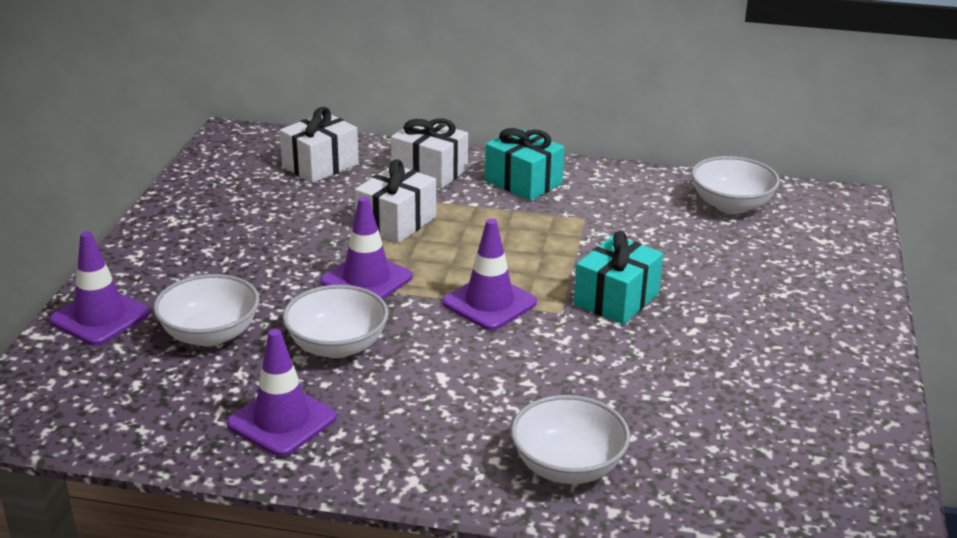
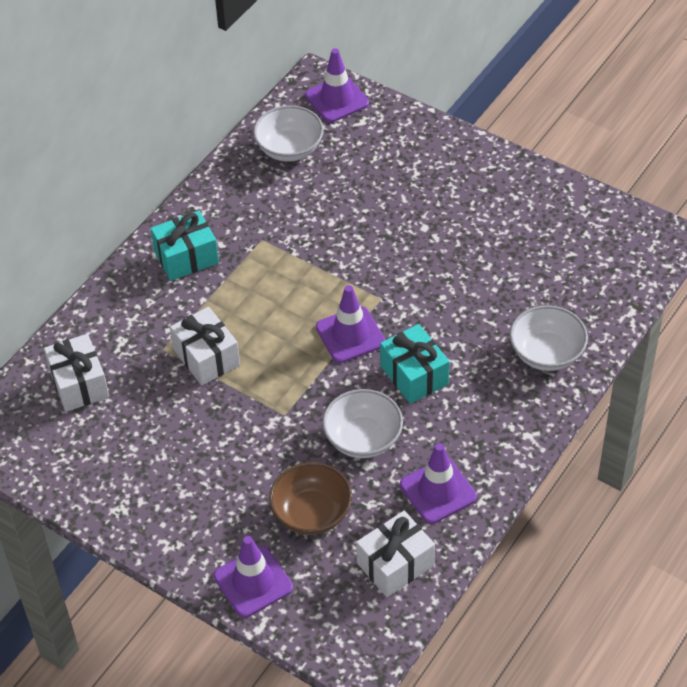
camera: 65 degrees left, 20 degrees up
white bowl [153,274,259,346] -> brown bowl [269,462,352,535]
purple traffic cone [320,197,413,299] -> purple traffic cone moved to [305,48,369,123]
white gift [391,118,468,189] -> white gift moved to [356,511,435,597]
turquoise gift [574,231,663,324] -> turquoise gift moved to [380,324,449,404]

